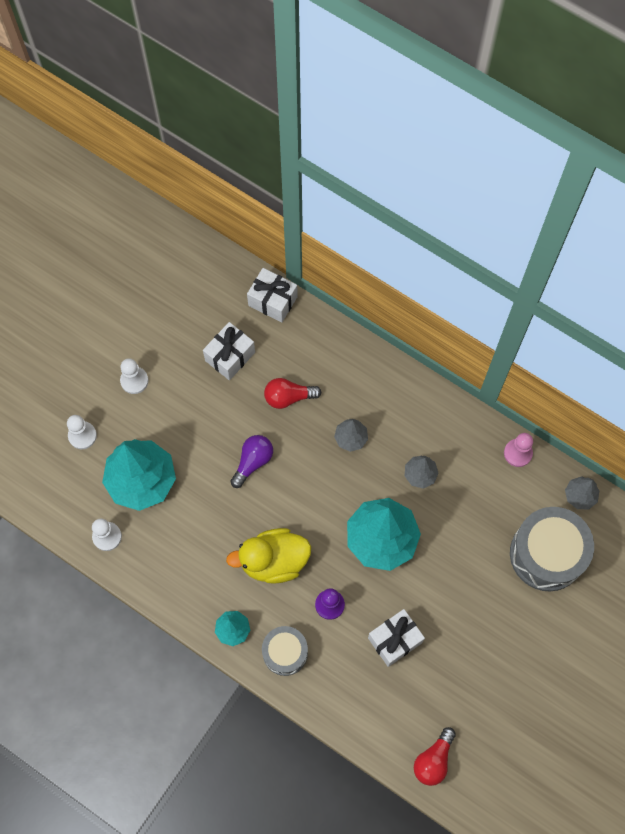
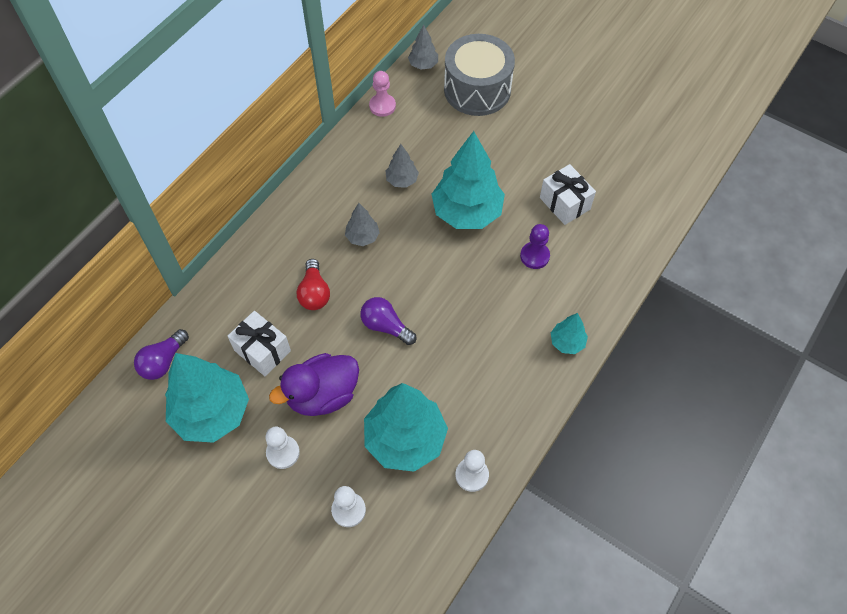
camera: 90 degrees left, 10 degrees down
yellow duck [226,528,311,584] -> none
white gift [247,268,298,323] -> none
grey drum [262,626,308,676] -> none
red light bulb [414,727,456,786] -> none
none -> purple light bulb [134,329,189,380]
none -> turquoise tree [165,353,249,443]
none -> purple duck [269,353,359,416]

